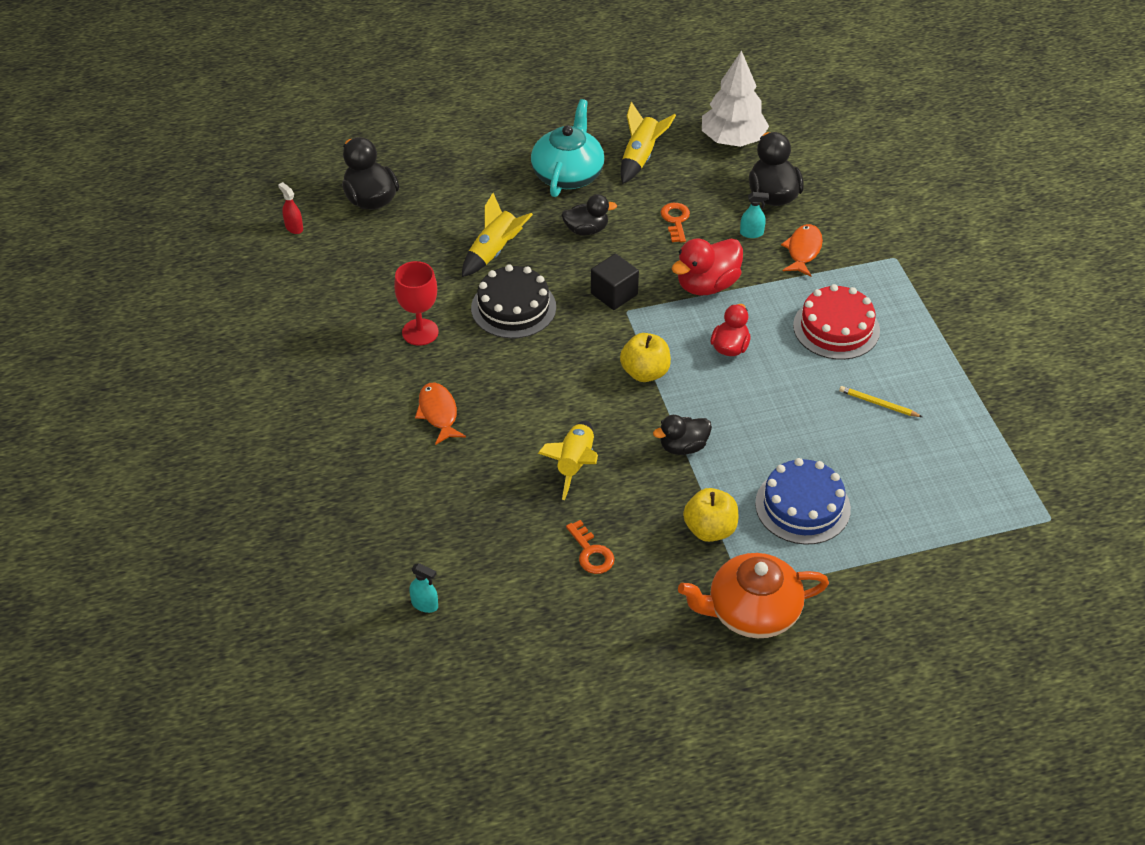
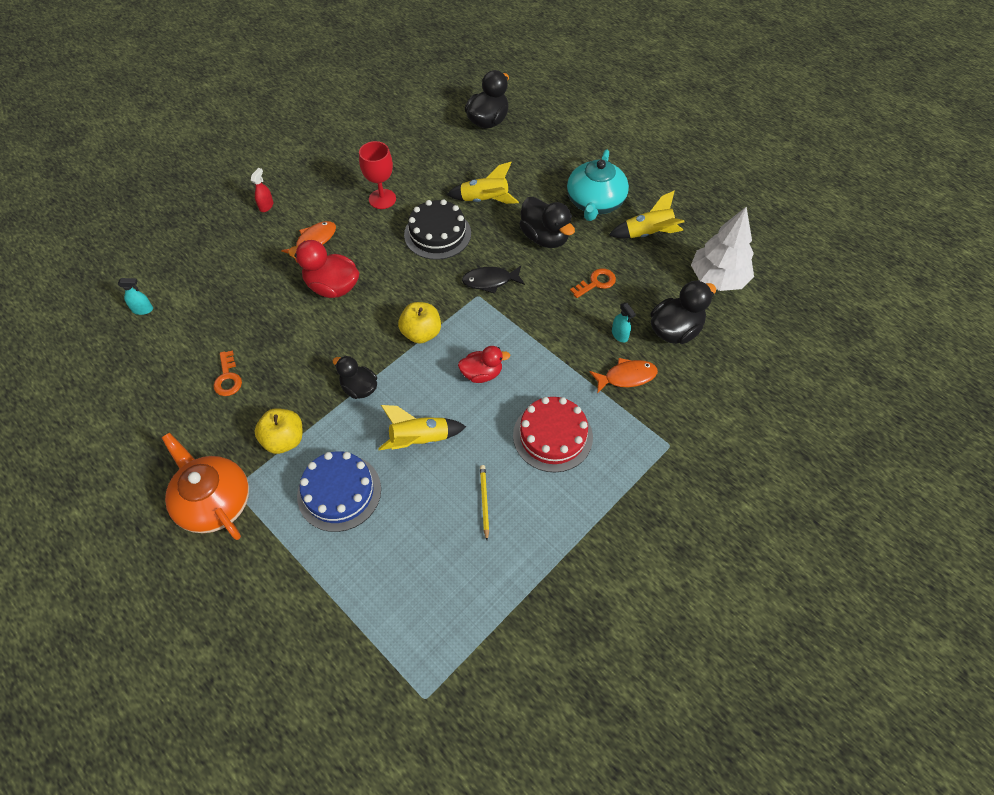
camera: 60 degrees right, 10 degrees up
red spray bottle [278,182,303,234] -> red spray bottle moved to [251,168,273,212]
turquoise spray bottle [409,563,438,613] -> turquoise spray bottle turned 90 degrees counterclockwise [118,278,153,315]
turquoise teapot [531,99,605,197] -> turquoise teapot turned 120 degrees clockwise [567,149,629,221]
yellow rocket [538,421,598,500] -> yellow rocket moved to [378,405,466,450]
black duck [561,194,617,235] -> black duck [519,197,575,248], size x1.52
orange key [566,520,615,574] -> orange key turned 45 degrees counterclockwise [213,351,242,396]
black cube [591,253,639,310] -> black fish [462,266,525,294]
red duck [672,238,743,295] -> red duck moved to [288,240,359,298]

